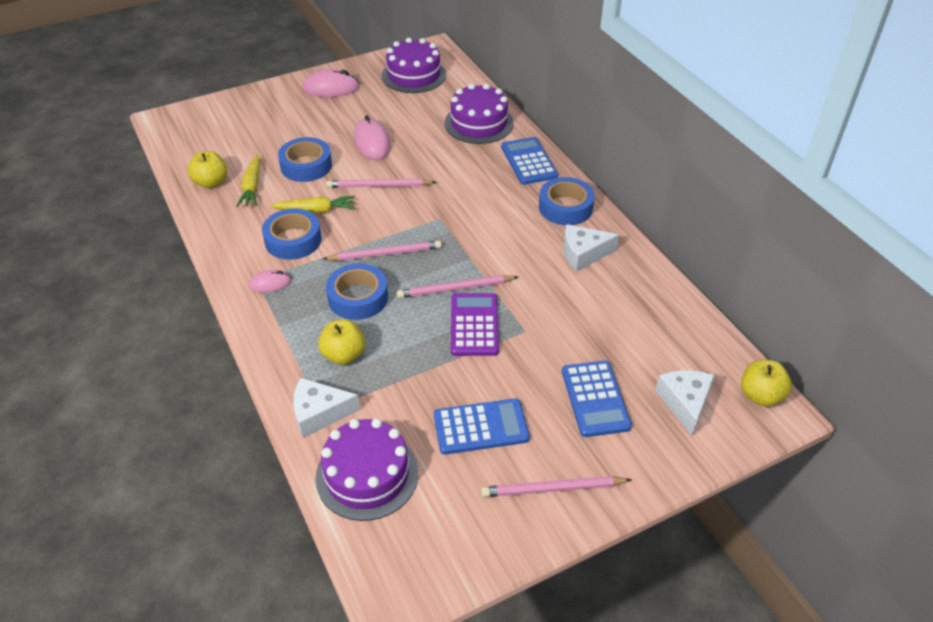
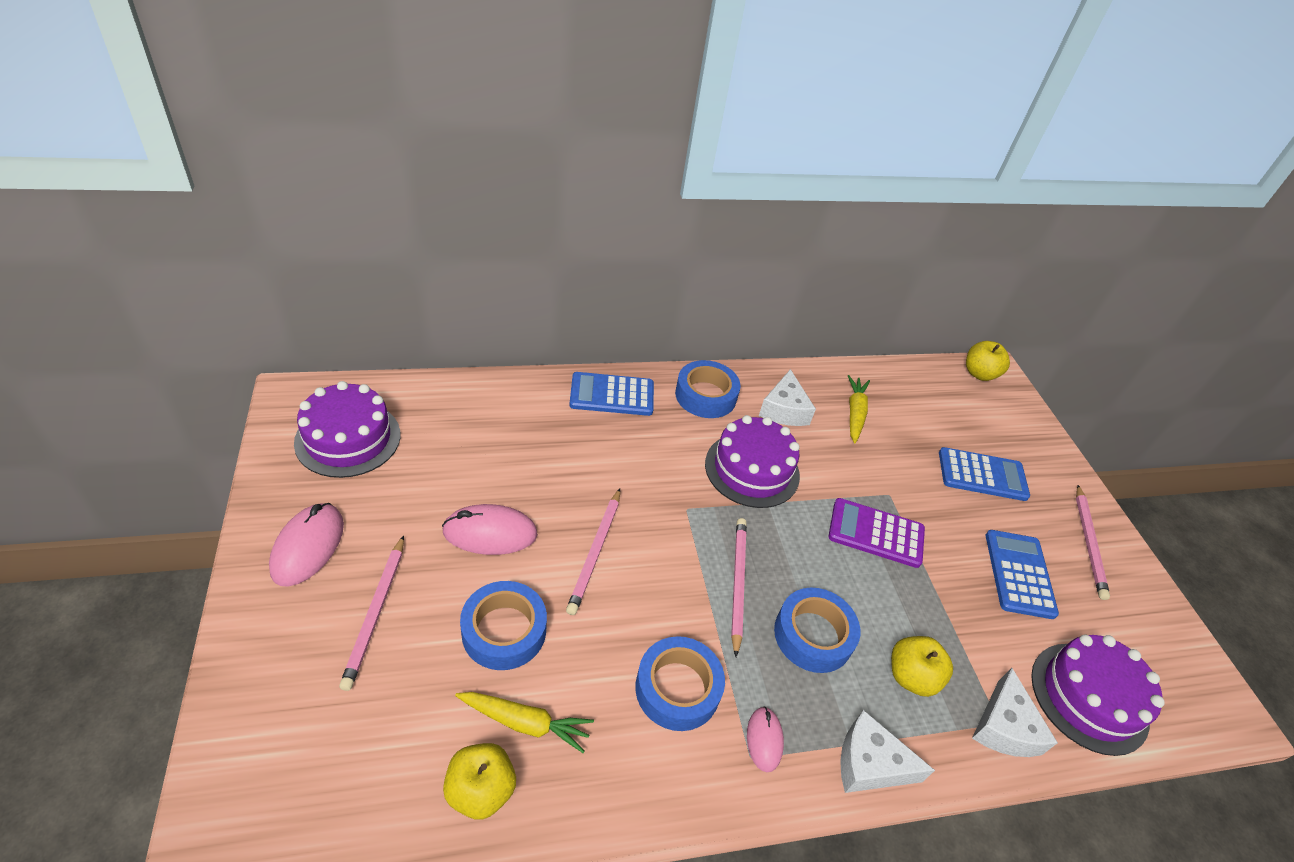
camera: 80 degrees left, 0 degrees up
yellow carrot [270,196,355,213] -> yellow carrot moved to [848,375,870,443]
pink pencil [397,275,518,298] -> pink pencil moved to [339,535,404,691]
purple cake [445,84,514,144] -> purple cake moved to [705,415,800,508]
white cheese [655,370,715,436] -> white cheese moved to [840,710,935,793]

